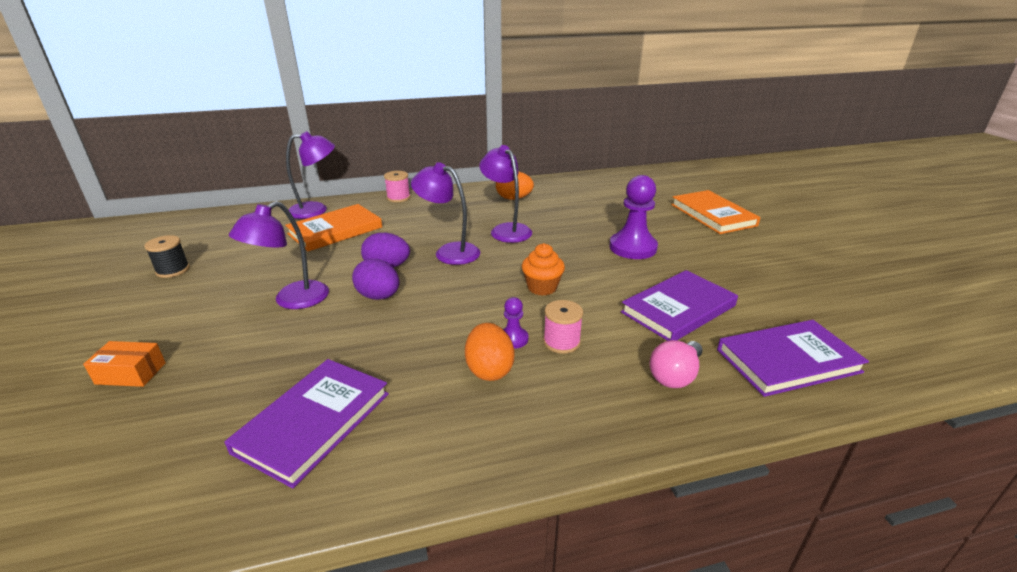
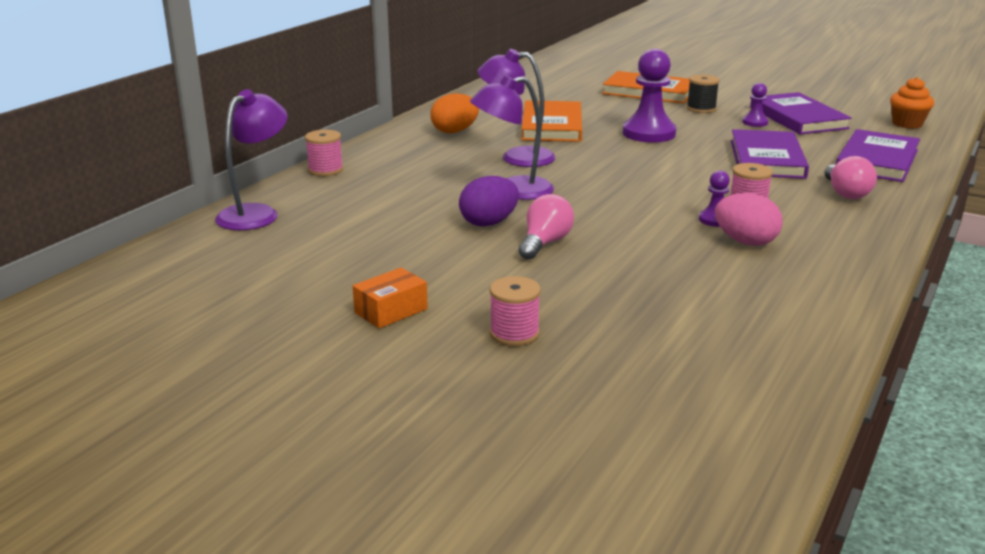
camera: 45 degrees left, 5 degrees down
orange box [83,341,166,387] -> orange box moved to [353,268,428,328]
black spool [144,235,190,278] -> black spool moved to [687,75,720,113]
purple book [224,359,389,488] -> purple book moved to [750,92,852,135]
purple lamp [229,201,329,309] -> none
orange book [285,204,382,251] -> orange book moved to [521,100,582,142]
purple egg [352,259,400,300] -> pink light bulb [519,194,574,260]
orange egg [465,323,515,381] -> pink egg [715,193,783,246]
orange cupcake [522,243,565,296] -> orange cupcake moved to [890,77,934,129]
none -> pink spool [490,276,541,346]
none -> purple pawn [742,83,769,127]

